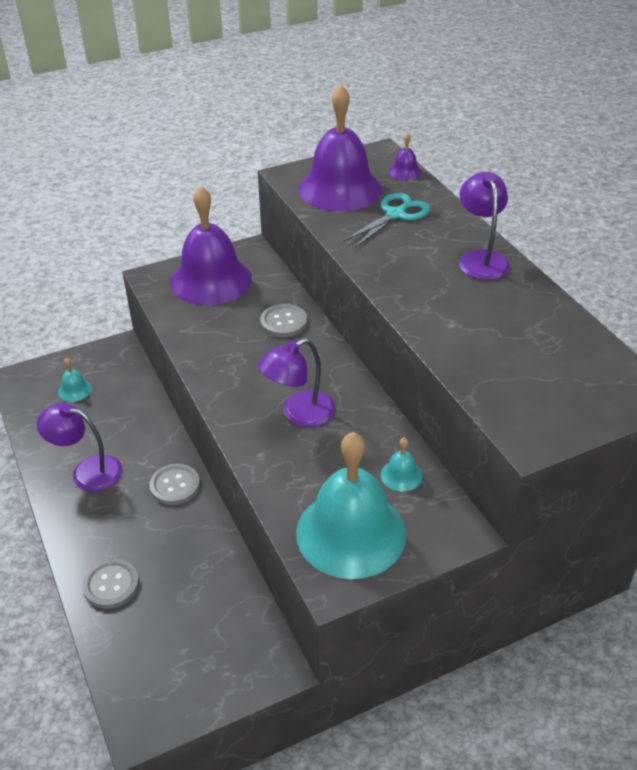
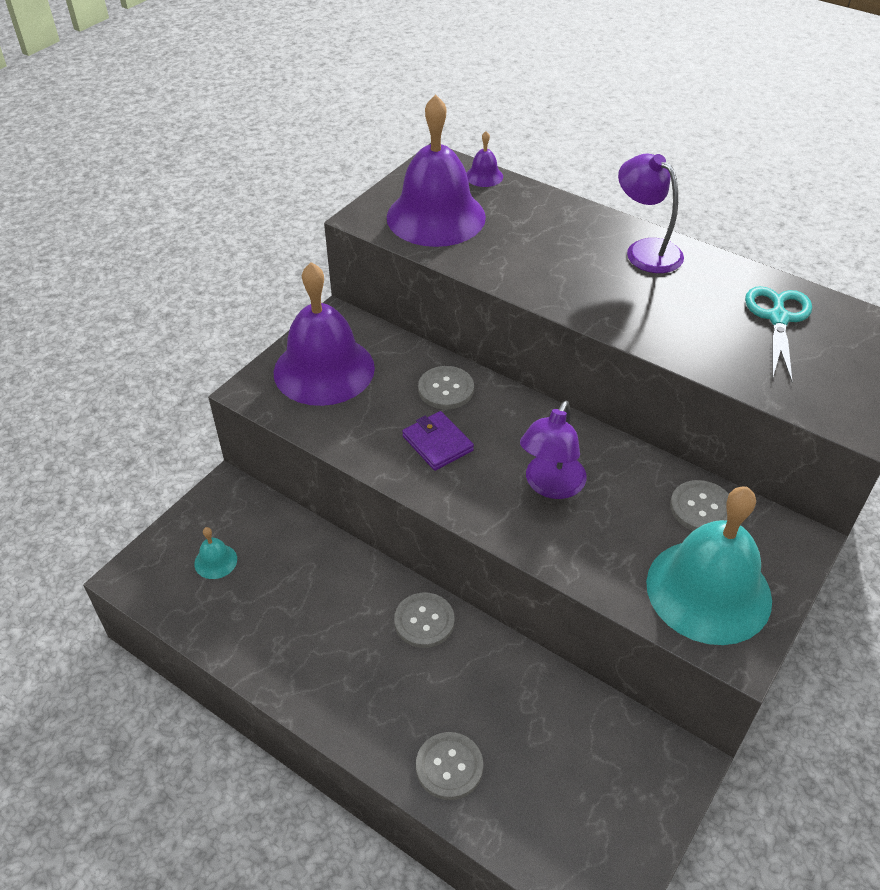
camera: 30 degrees left, 5 degrees up
purple lamp [37,403,122,492] -> none
turquoise scissors [343,193,430,249] -> turquoise scissors moved to [745,286,812,382]
turquoise bell [381,437,422,491] -> grey button [670,480,729,531]
none -> purple wallet [402,411,474,471]

